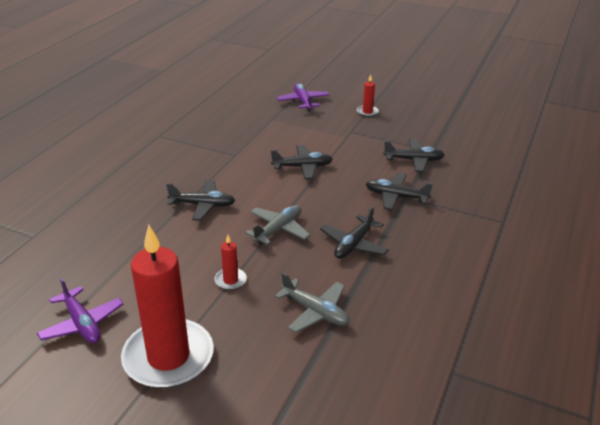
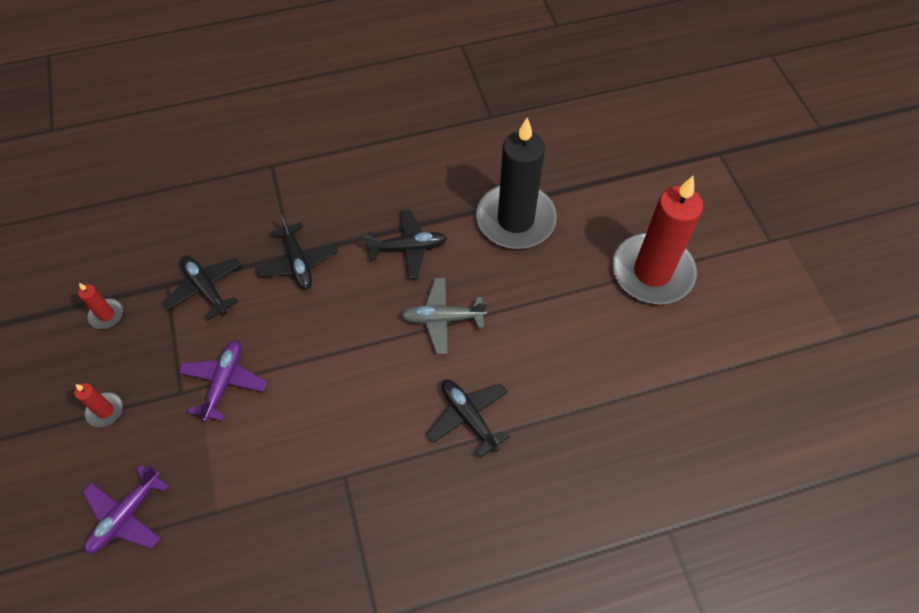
camera: 130 degrees left, 25 degrees up
purple plane [37,278,124,343] -> purple plane moved to [179,340,267,422]
red candle [215,235,247,290] -> red candle moved to [78,283,123,329]
black plane [271,145,333,179] -> none
grey plane [275,273,350,333] -> black candle [476,117,557,249]

